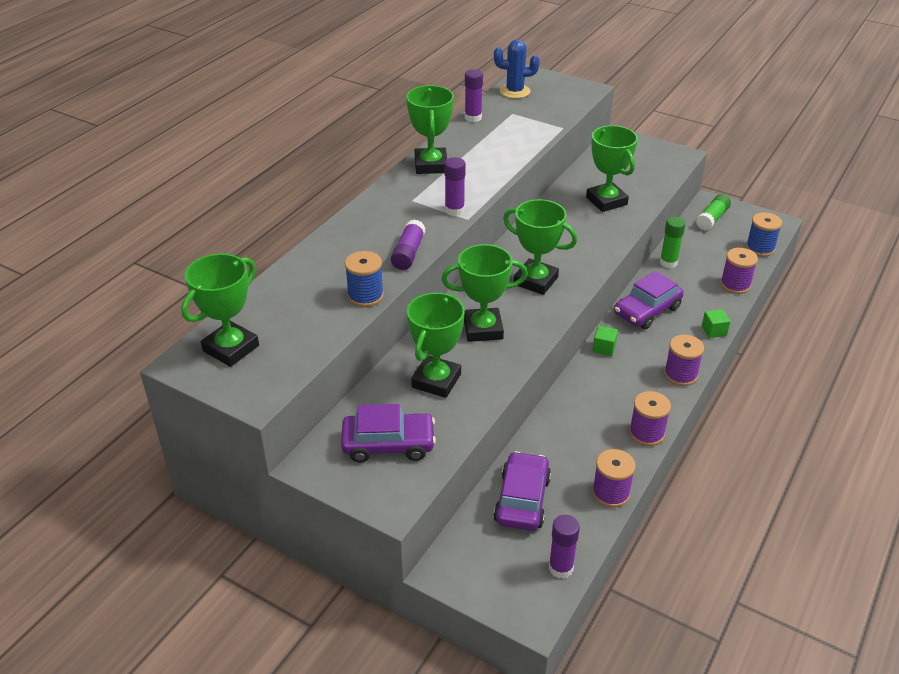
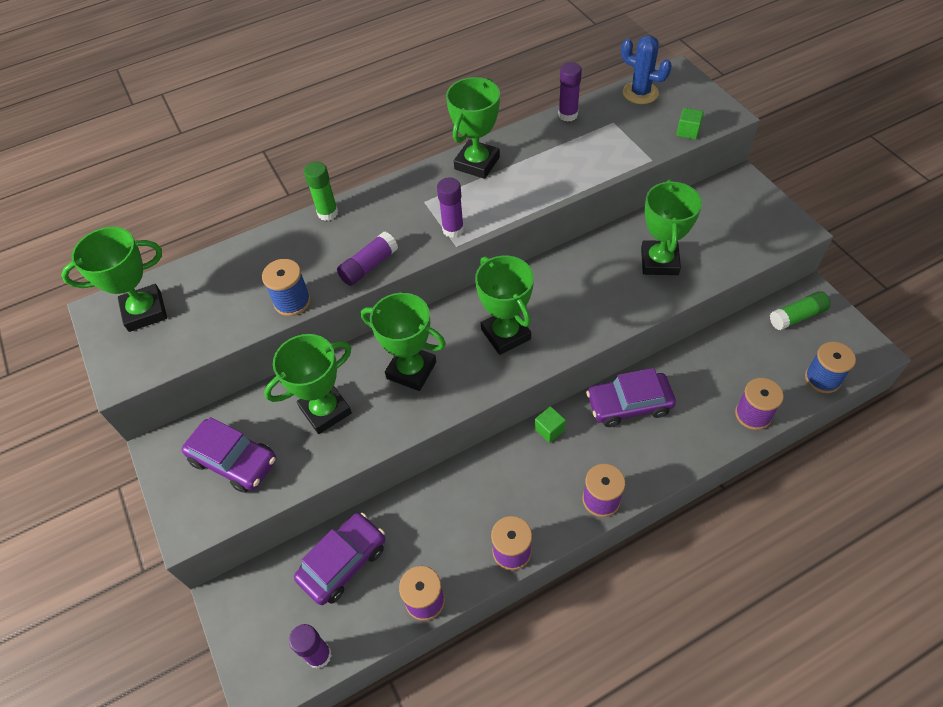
camera: 35 degrees right, 15 degrees up
green glue stick [660,217,686,268] -> green glue stick moved to [304,162,338,221]
green cube [702,309,731,338] -> green cube moved to [676,108,704,140]

